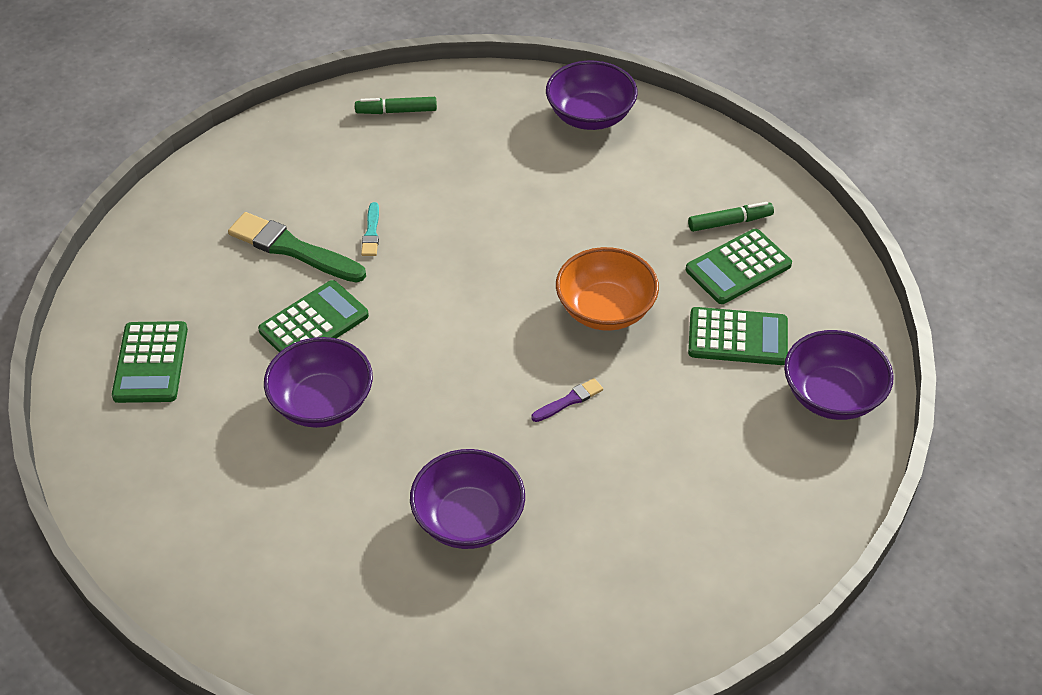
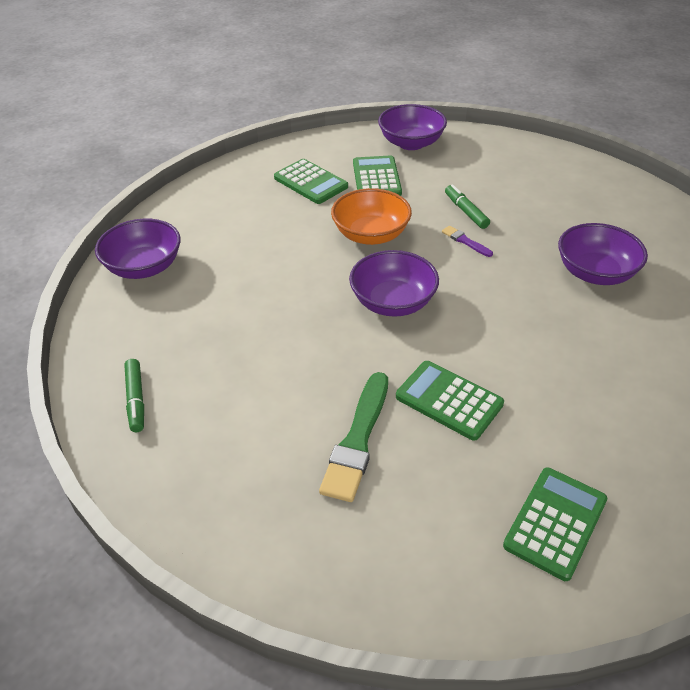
camera: 100 degrees left, 5 degrees down
green calculator [112,321,188,403] -> green calculator turned 45 degrees counterclockwise [503,467,607,581]
purple bowl [264,337,373,428] -> purple bowl moved to [349,250,439,317]
turquoise brush [361,202,379,256] -> none
green marker [688,202,774,232] -> green marker moved to [445,185,490,229]

